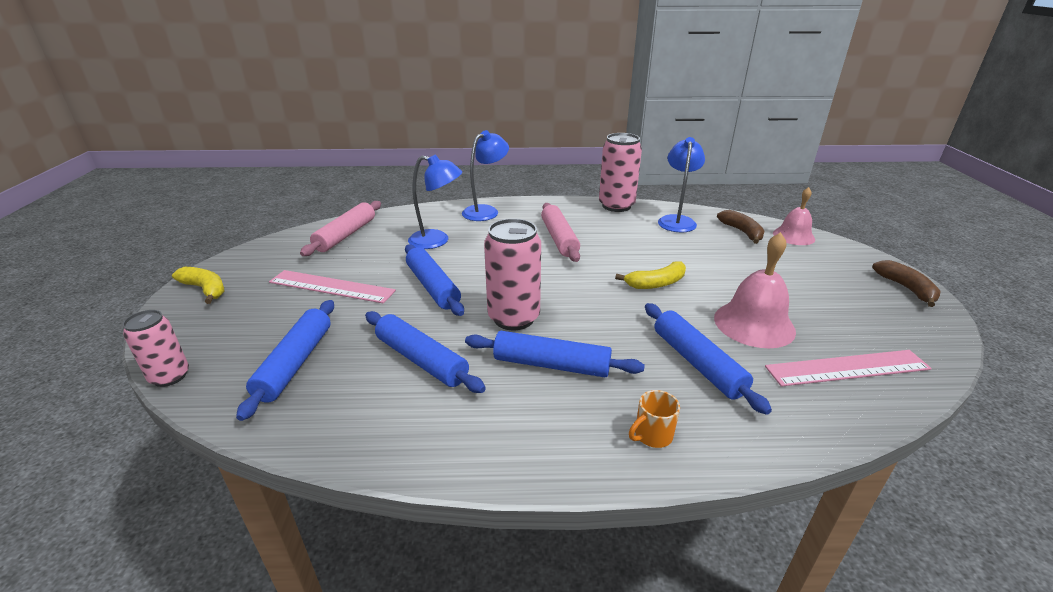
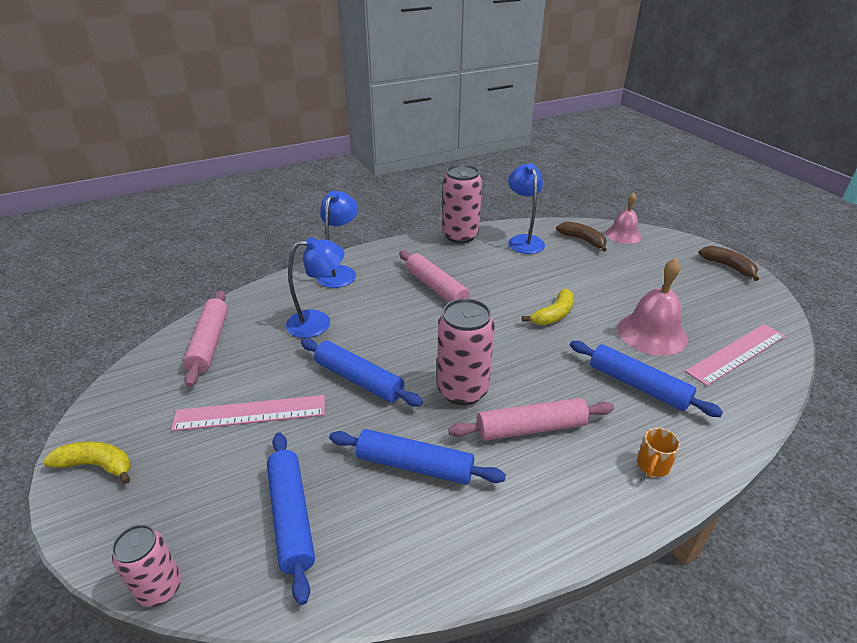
camera: 25 degrees left, 5 degrees up
blue rolling pin [465,331,645,377] -> pink rolling pin [448,398,614,441]

